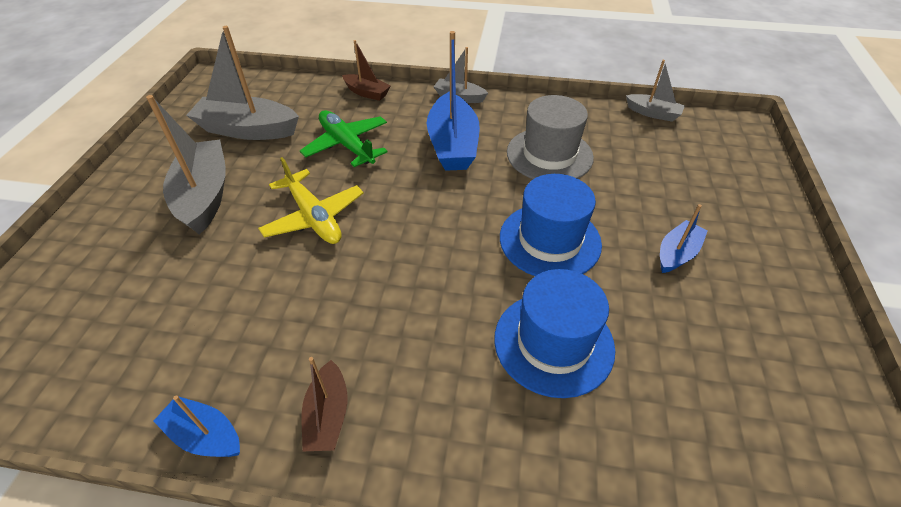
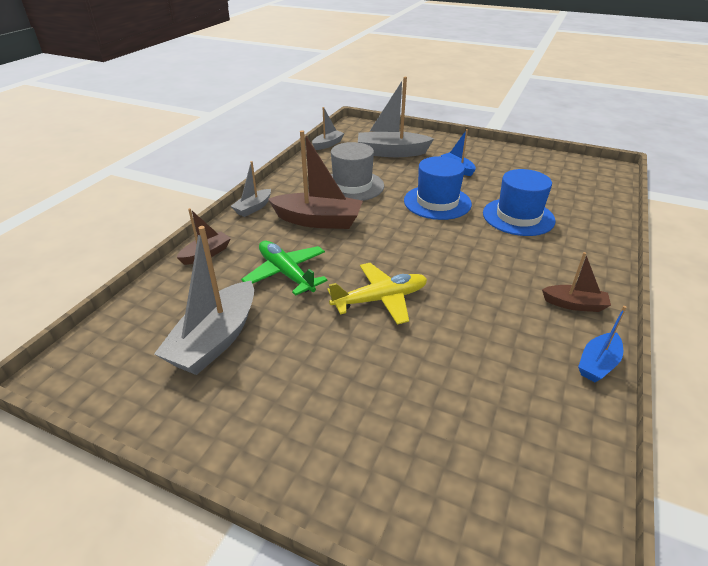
camera: 75 degrees left, 10 degrees down
grey boat [146,95,226,235] -> grey boat moved to [358,77,434,157]
green plane [300,110,388,167] -> green plane turned 75 degrees clockwise [241,241,328,296]
blue boat [427,31,480,171] -> brown boat [268,130,363,229]

